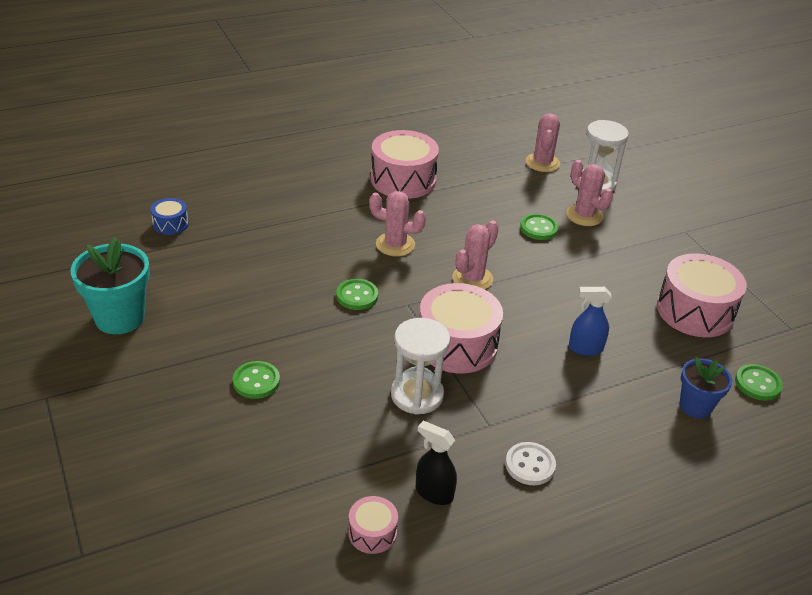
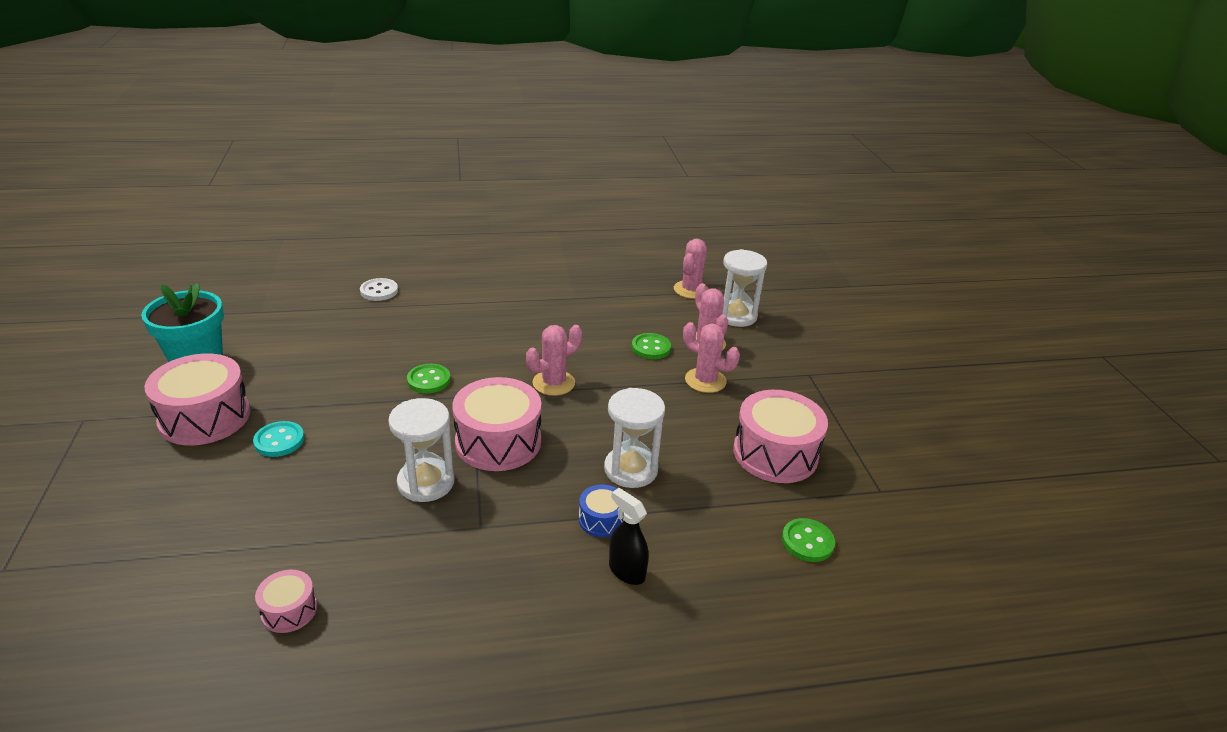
camera: 15 degrees right, 5 degrees down
blue drum [150,198,189,235] -> blue drum moved to [579,485,624,537]
green button [233,361,280,399] -> turquoise button [253,421,304,457]
pink cactus [369,191,426,256] -> pink cactus moved to [683,322,740,393]
pink drum [371,130,439,199] -> pink drum moved to [144,354,250,446]
black spray bottle [416,421,457,505] -> black spray bottle moved to [609,488,649,585]
white button [505,442,556,485] -> white button moved to [360,278,398,301]
blue spray bottle [569,287,612,356] -> white hourglass [604,388,665,488]
blue flower pot [680,357,732,418] -> none

